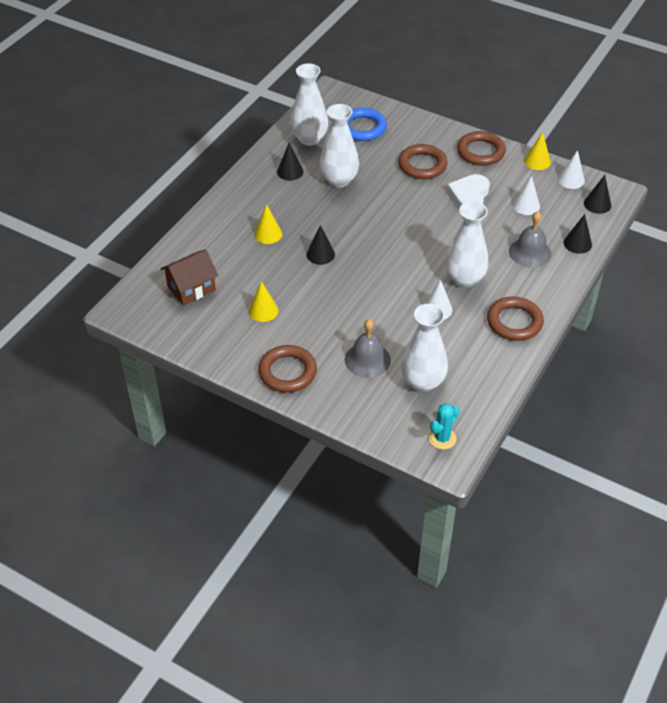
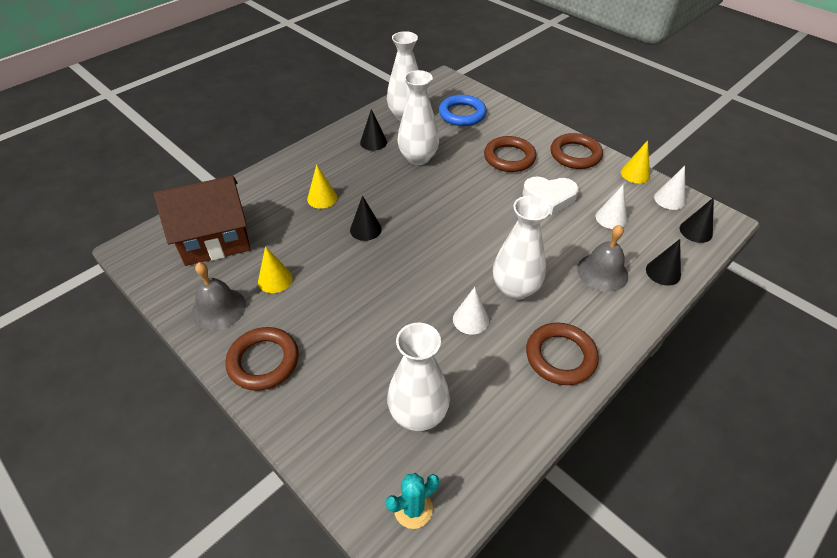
camera: 15 degrees right, 0 degrees up
brown house [161,249,218,306] -> brown house [154,176,251,266], size x1.53
grey bell [345,319,391,378] -> grey bell moved to [192,262,246,331]
white heart [447,174,490,209] -> white heart turned 120 degrees counterclockwise [522,176,579,215]

